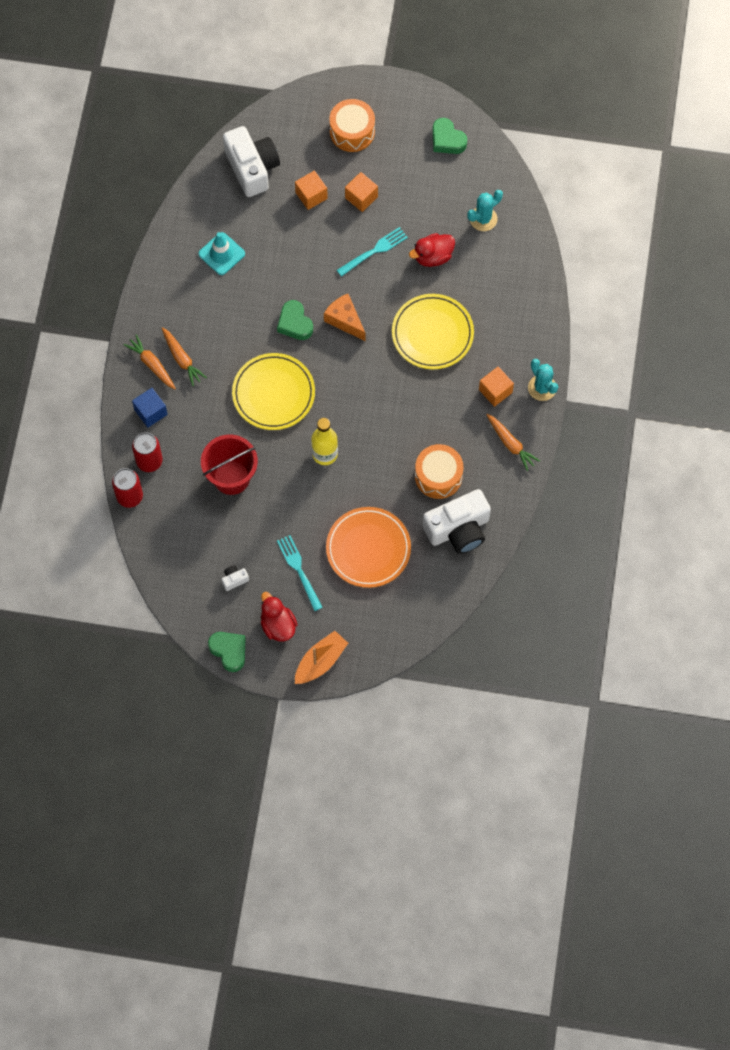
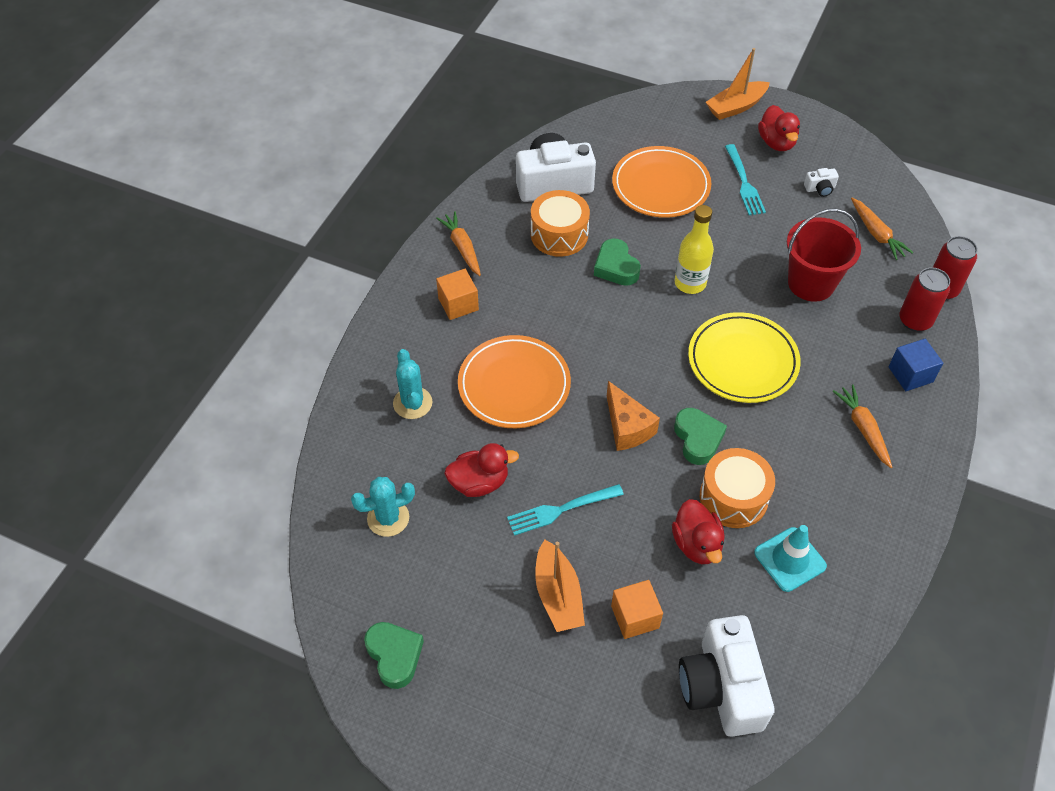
camera: 165 degrees left, 15 degrees down
orange carrot [124,334,176,389] -> orange carrot moved to [851,198,913,260]
green heart [208,632,245,672] -> green heart moved to [594,238,641,286]
orange drum [329,99,375,152] -> orange drum moved to [700,448,775,528]
orange cube [345,172,378,212] -> orange boat [535,540,585,632]
yellow plate [392,294,474,369] -> orange plate [458,335,571,428]
turquoise cactus [528,359,558,401] -> turquoise cactus moved to [393,349,432,419]
none -> red duck [672,499,725,564]

